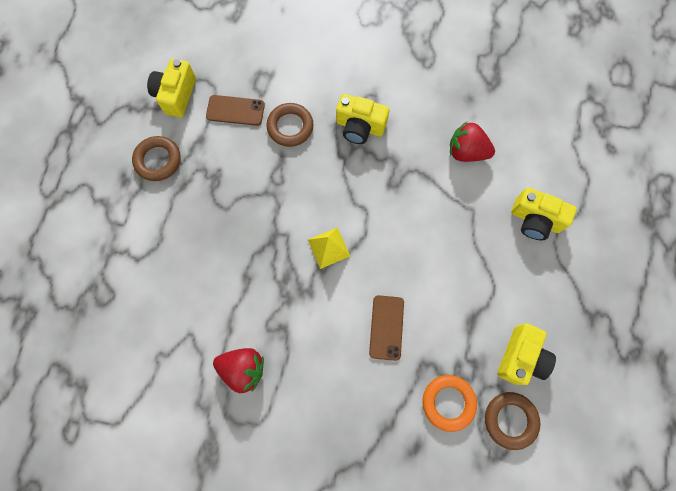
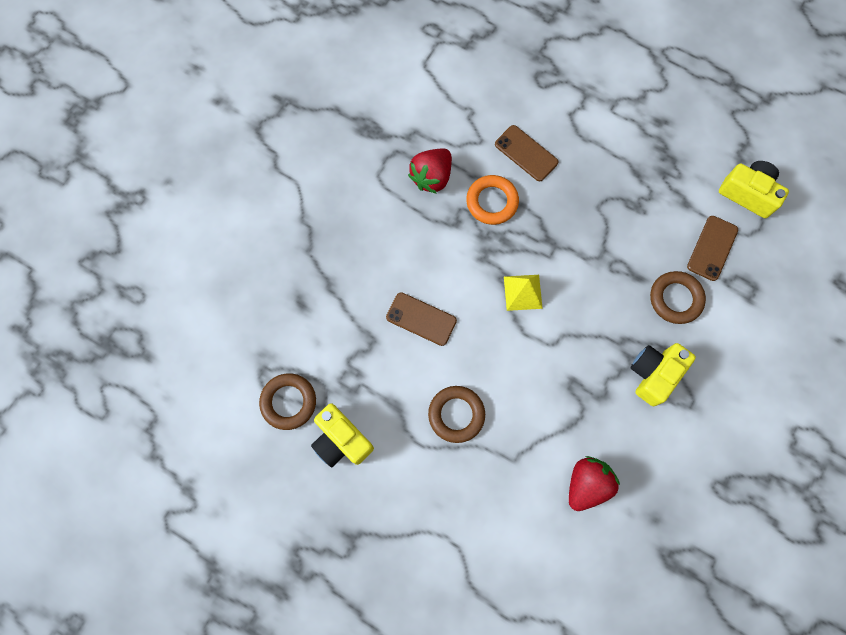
camera: 110 degrees right, 0 degrees up
brown ring [132,136,181,181] -> brown ring moved to [428,386,485,443]
orange ring [423,375,477,432] -> orange ring moved to [466,175,519,225]
yellow camera [511,187,577,240] -> none
none -> brown phone [495,125,558,181]

